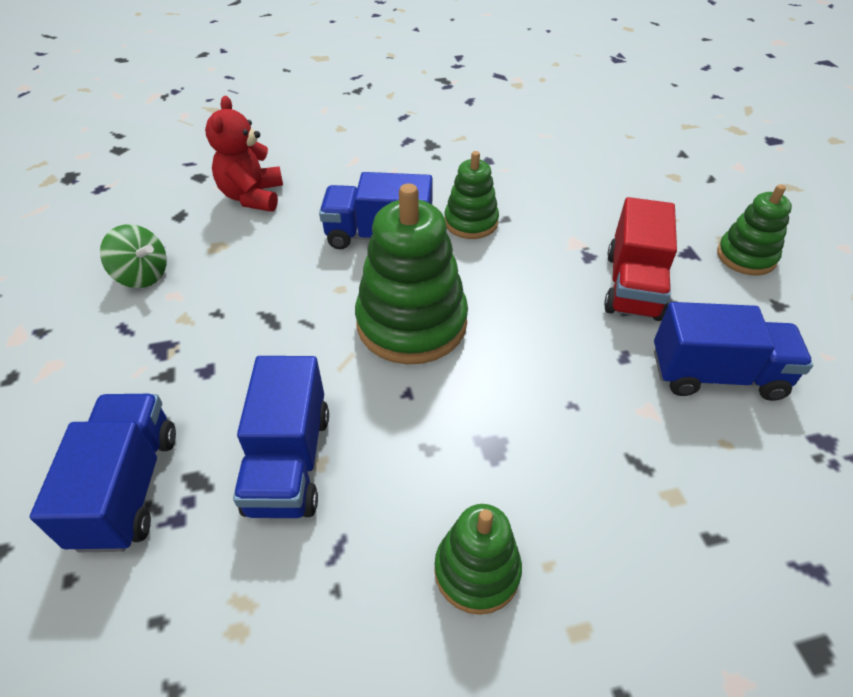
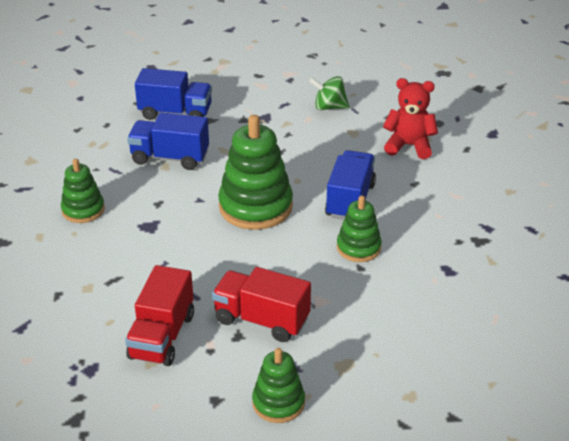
camera: 100 degrees right, 10 degrees down
green spinning top [100,224,167,288] -> green spinning top turned 60 degrees clockwise [309,76,349,110]
blue truck [654,302,813,401] -> red truck [125,265,194,366]

